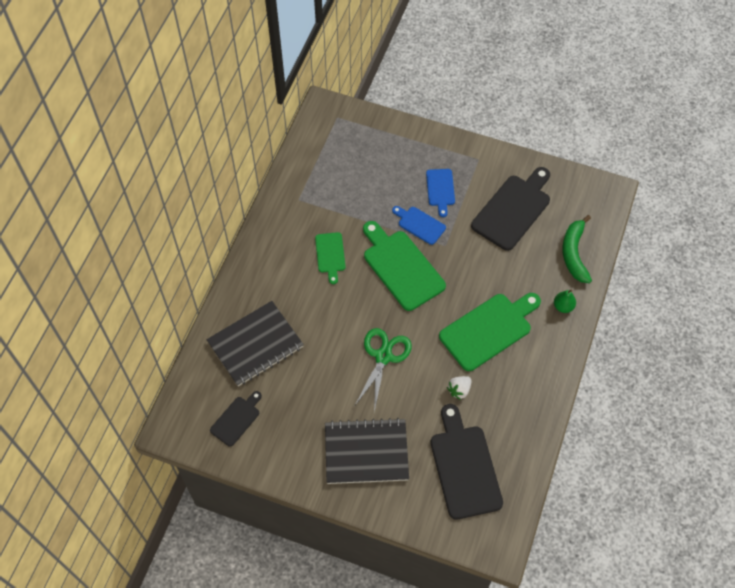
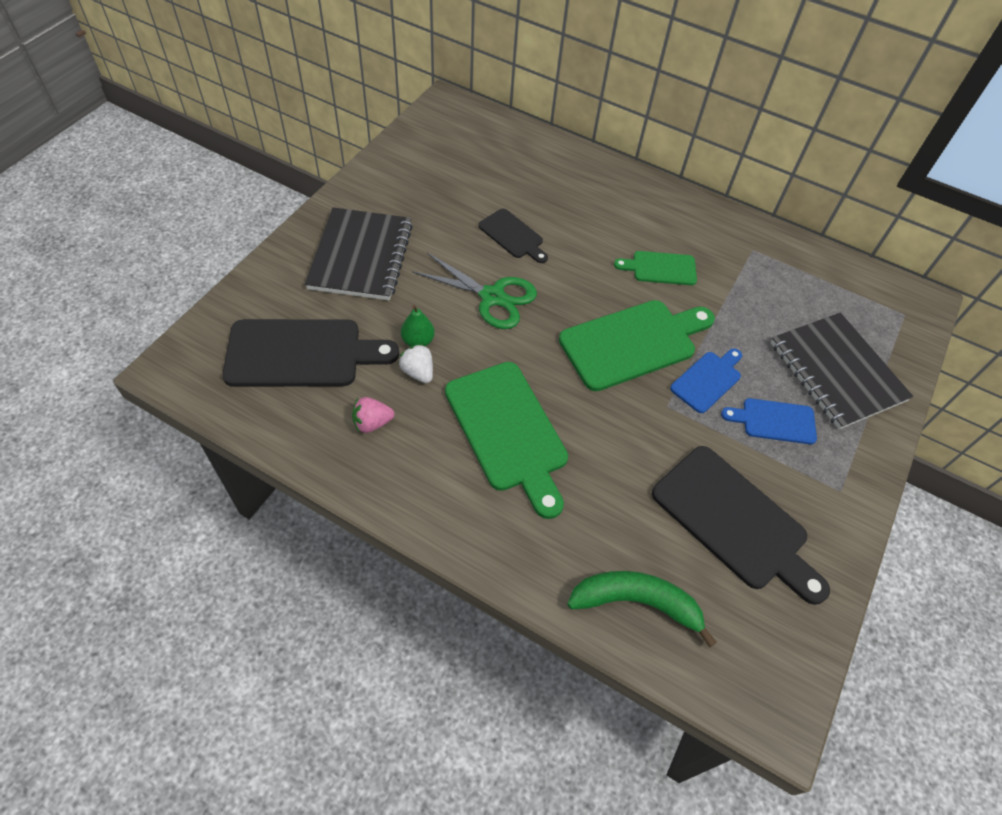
camera: 95 degrees right, 5 degrees down
black notebook [206,301,304,386] -> black notebook moved to [771,312,913,429]
black cutting board [210,391,262,447] -> black cutting board moved to [478,209,548,263]
green pear [554,289,576,313] -> green pear moved to [401,305,435,347]
none -> pink strawberry [352,397,395,433]

